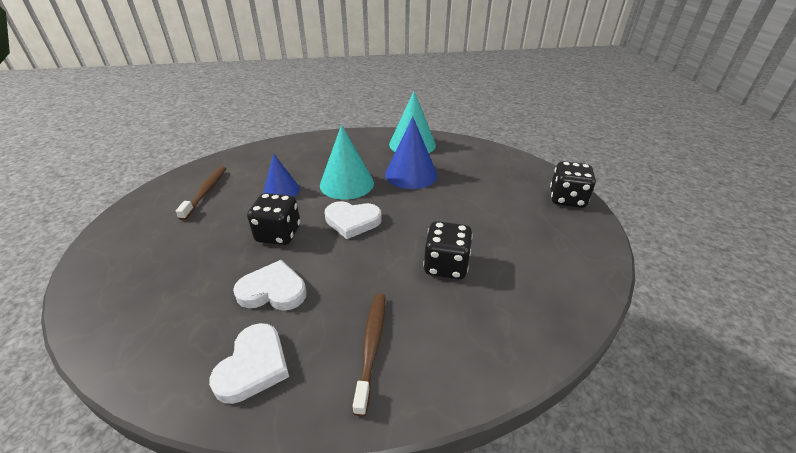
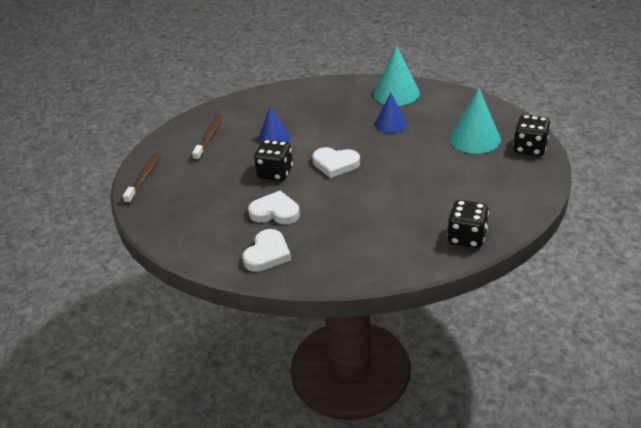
camera: 10 degrees right, 0 degrees up
turquoise cone [320,125,374,200] -> turquoise cone moved to [450,88,501,154]
brown toothbrush [353,294,385,416] -> brown toothbrush moved to [123,152,161,204]
blue cone [385,117,437,189] -> blue cone [375,92,407,133], size x0.65
black dice [423,221,473,279] -> black dice moved to [447,200,489,248]

